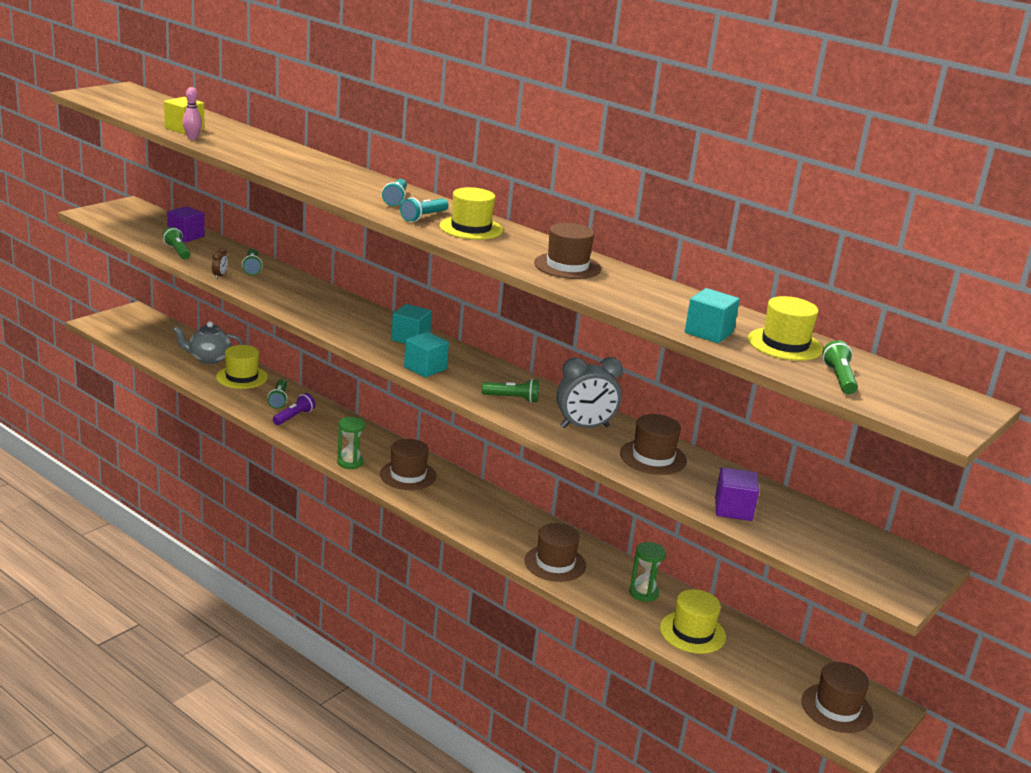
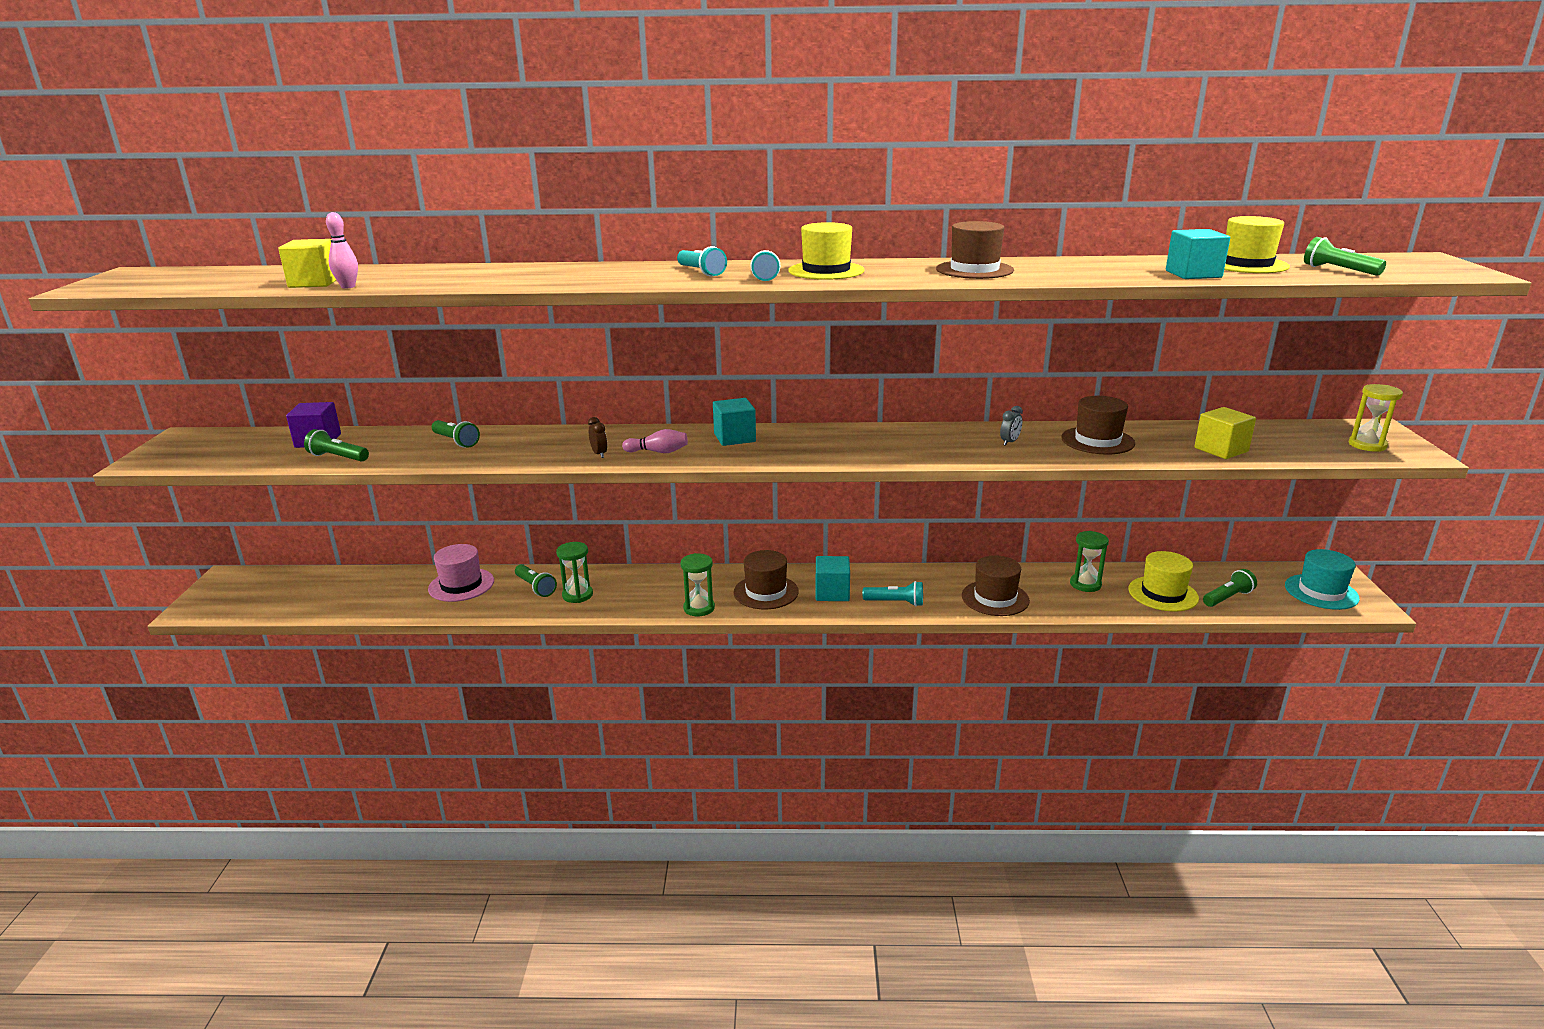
camera: 35 degrees left, 0 degrees up
grey teapot [173,321,244,364] -> none
brown clock [212,248,228,279] -> brown clock moved to [588,417,607,458]
yellow hat [216,345,268,389] -> pink hat [428,544,494,602]
purple flashlight [273,393,316,425] -> green hourglass [556,542,593,603]
turquoise cube [404,332,449,378] -> turquoise cube moved to [816,556,850,601]
green flashlight [482,379,539,403] -> green flashlight moved to [1203,569,1257,607]
grey clock [557,357,623,428] -> grey clock [1000,406,1023,446], size x0.43
purple cube [715,467,759,521] -> yellow cube [1194,407,1256,459]
brown hat [801,662,873,733] -> turquoise hat [1285,549,1360,610]
none -> pink bowling pin [622,429,688,453]
none -> turquoise flashlight [863,581,923,606]
none -> yellow hourglass [1349,384,1403,452]

